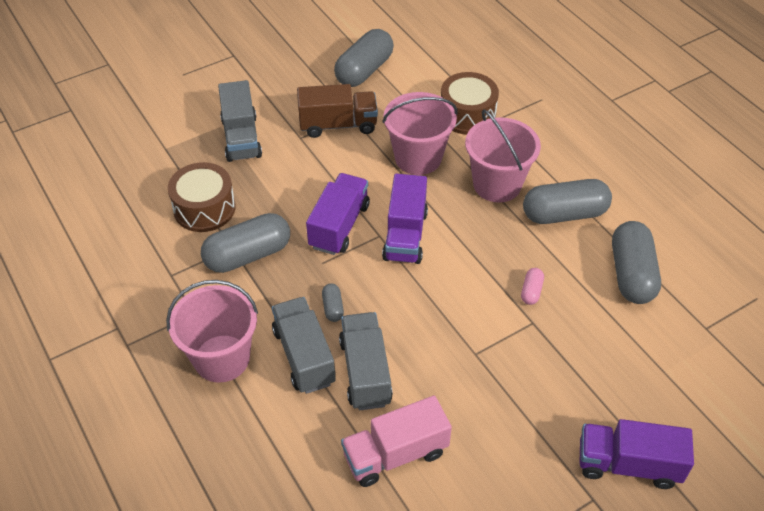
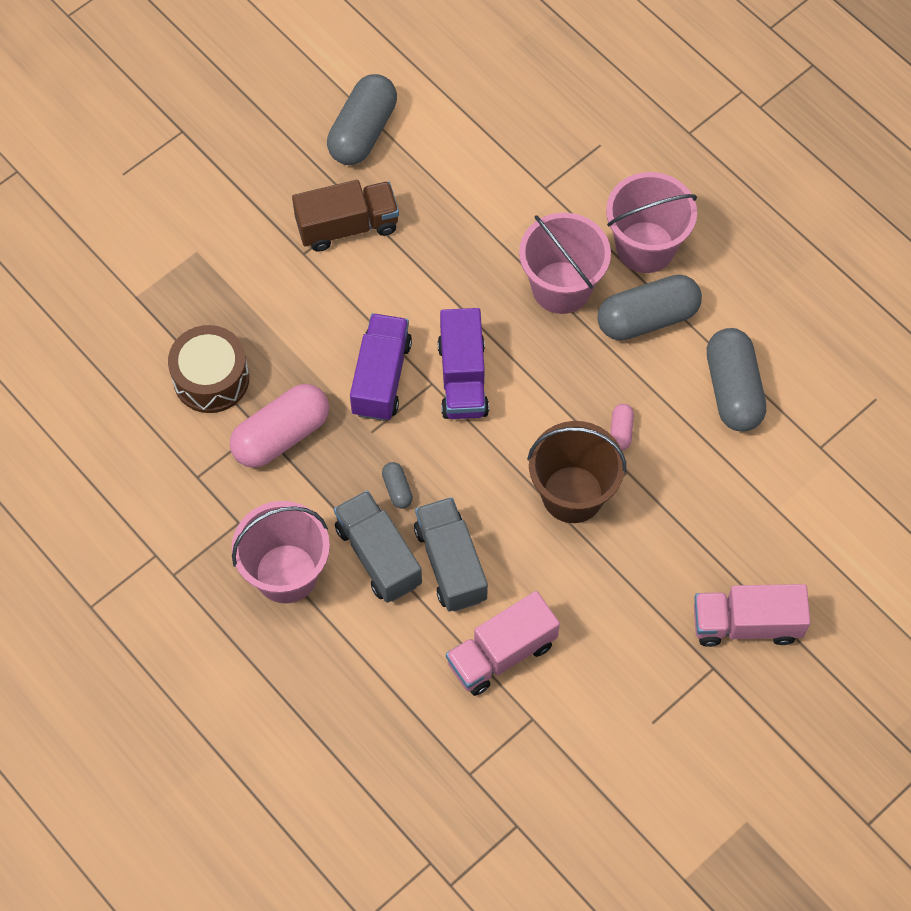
camera: 10 degrees left, 15 degrees up
grey capsule [201,213,290,273] -> pink capsule [230,384,329,468]
grey truck [218,80,262,162] -> none
pink bucket [382,92,457,175] -> pink bucket moved to [606,172,697,273]
brown drum [441,72,499,135] -> none
purple truck [579,419,694,489] -> pink truck [694,584,811,647]
none -> brown bucket [527,421,626,523]

